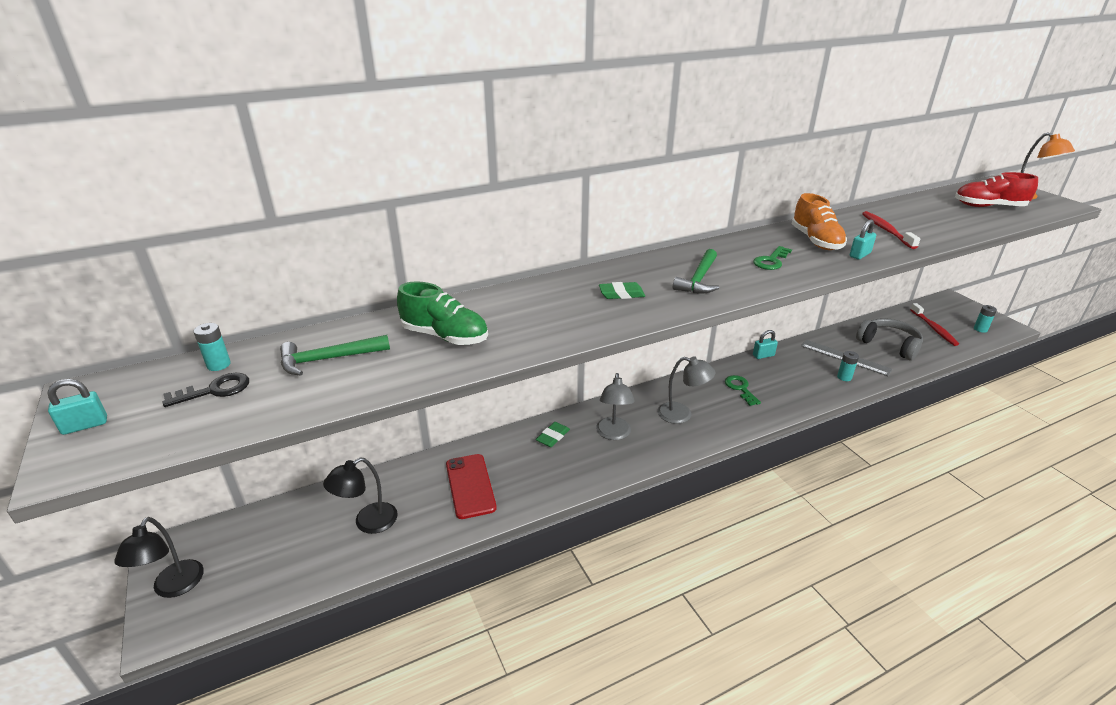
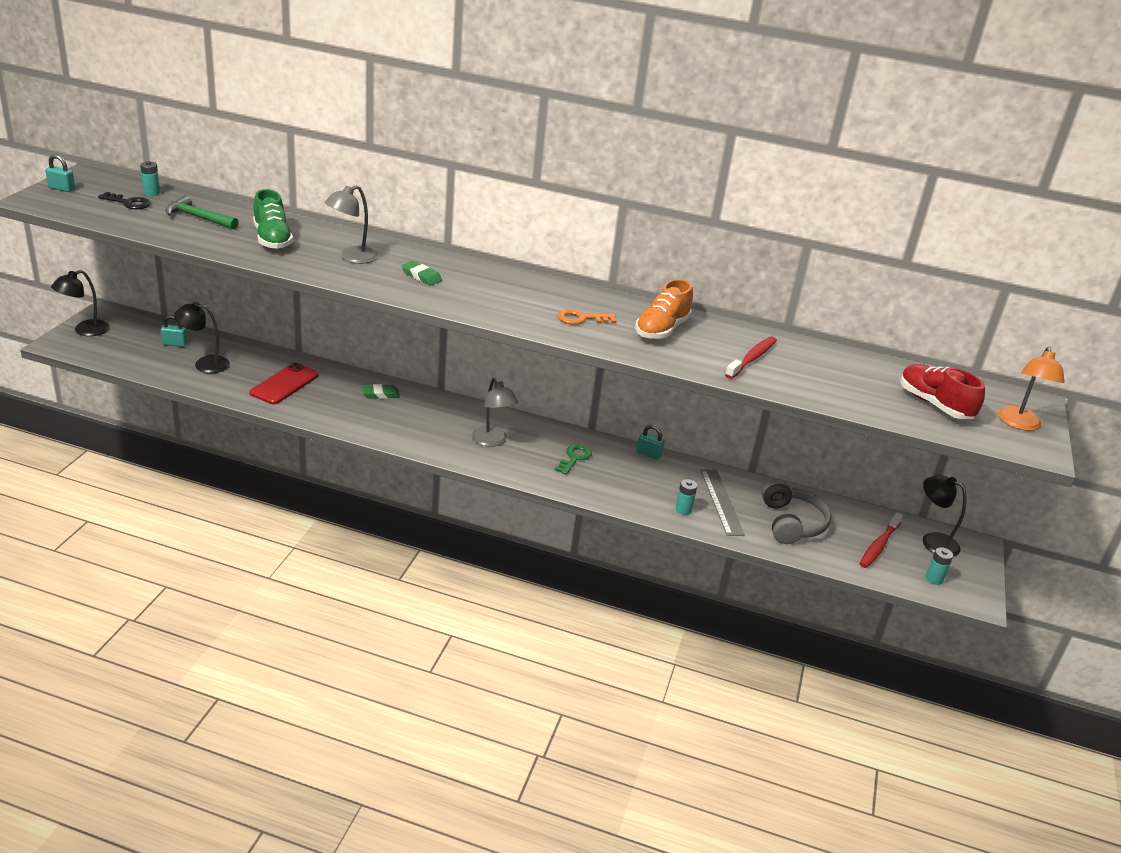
camera: 40 degrees right, 0 degrees up
grey lamp [596,373,635,440] -> grey lamp moved to [325,185,378,264]
green hammer [673,249,719,293] -> none
green key [753,246,792,270] -> orange key [557,309,616,325]
turquoise padlock [849,219,876,259] -> turquoise padlock moved to [161,315,188,347]
none -> black lamp [923,475,967,557]

